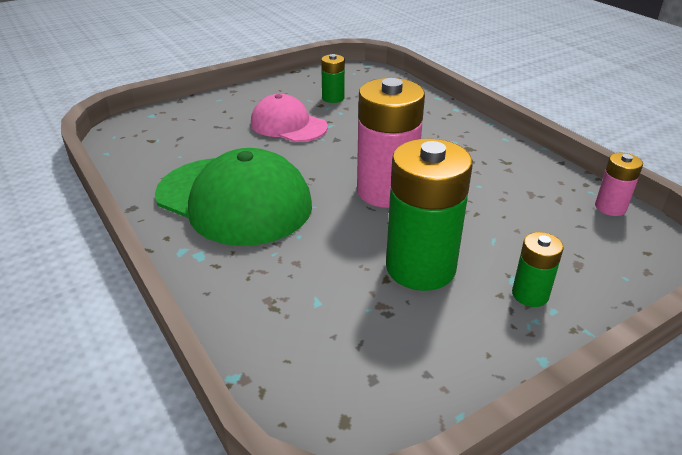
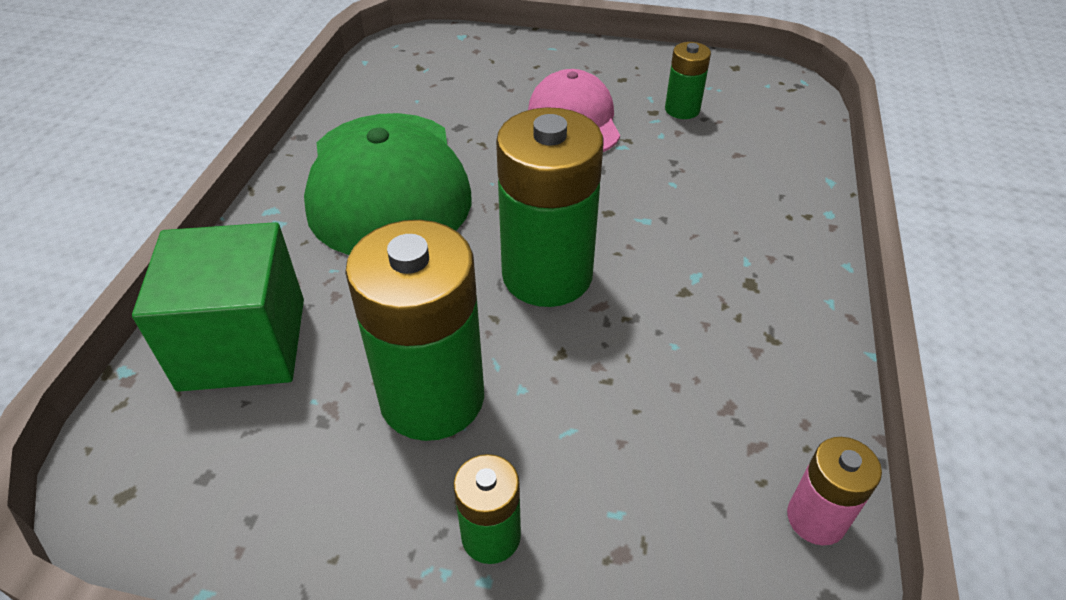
camera: 45 degrees right, 10 degrees up
pink battery [357,78,425,208] -> green battery [496,107,604,307]
none -> green cube [132,222,304,392]

